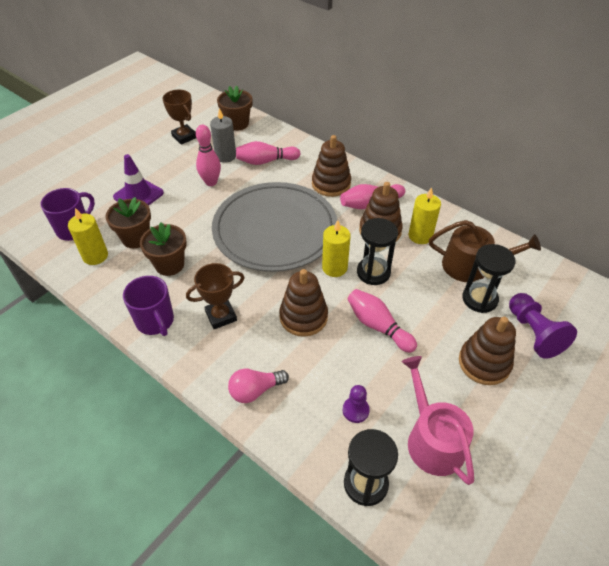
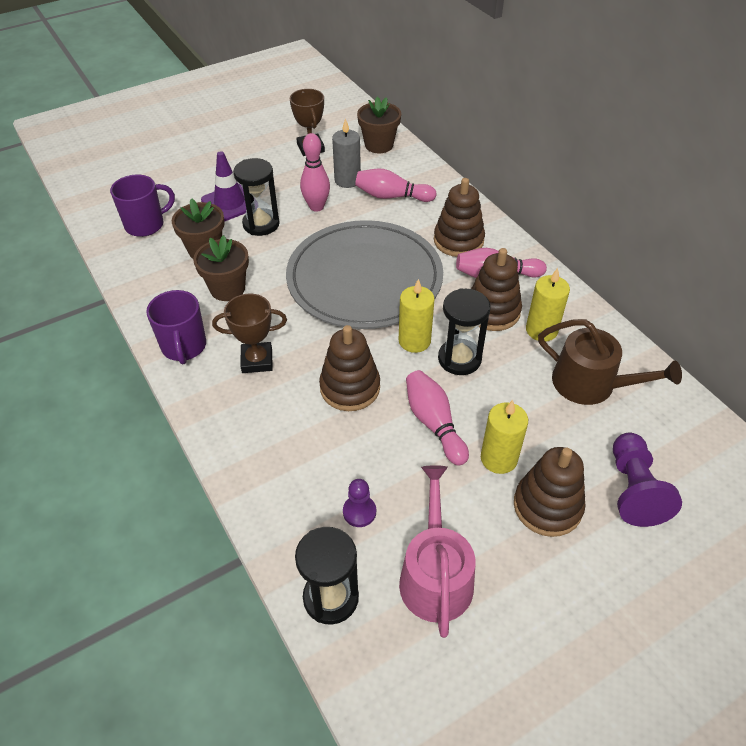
camera: 20 degrees right, 0 degrees up
yellow candle [68,208,108,265] -> yellow candle moved to [481,400,528,474]
pink light bulb [228,369,289,403] -> none
black hourglass [462,244,515,313] -> black hourglass moved to [233,158,280,236]

